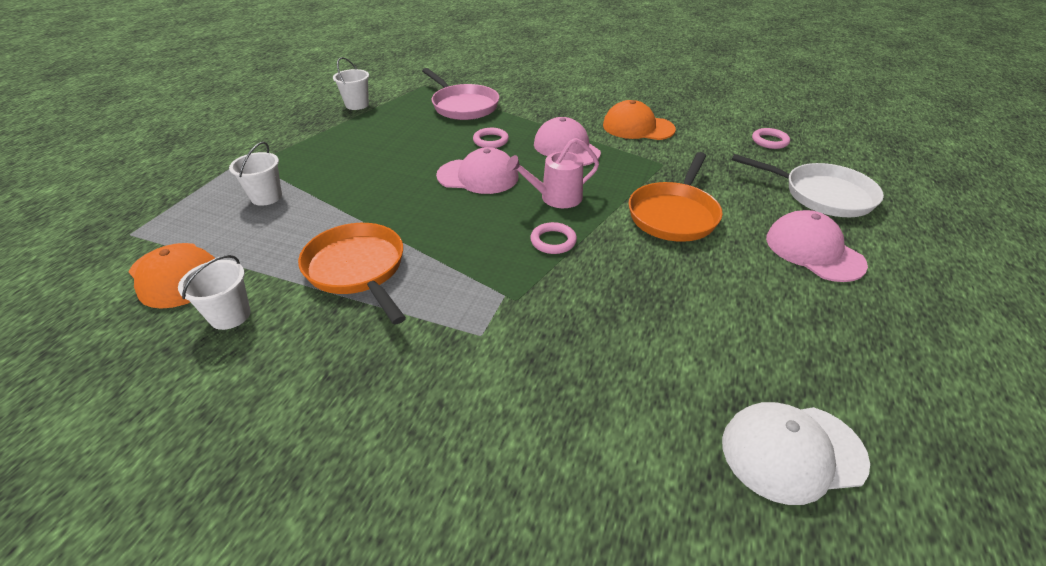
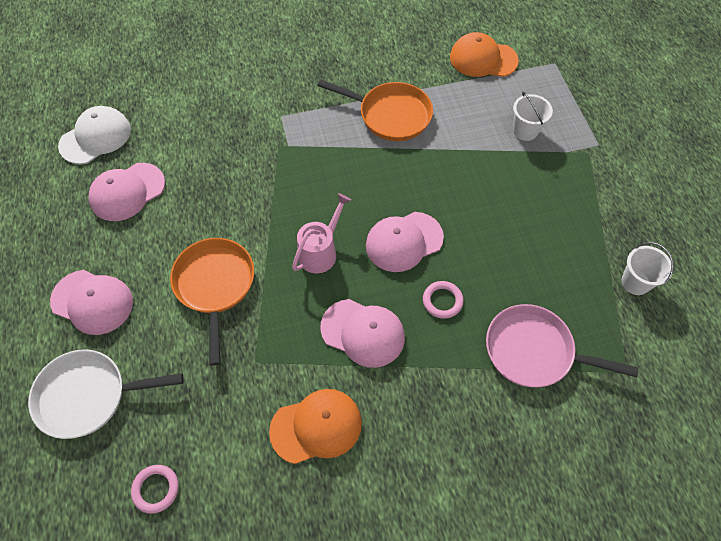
camera: 145 degrees right, 20 degrees up
white bucket [178,255,251,330] -> none
pink ring [530,222,577,254] -> none
none -> pink cap [88,163,165,221]

